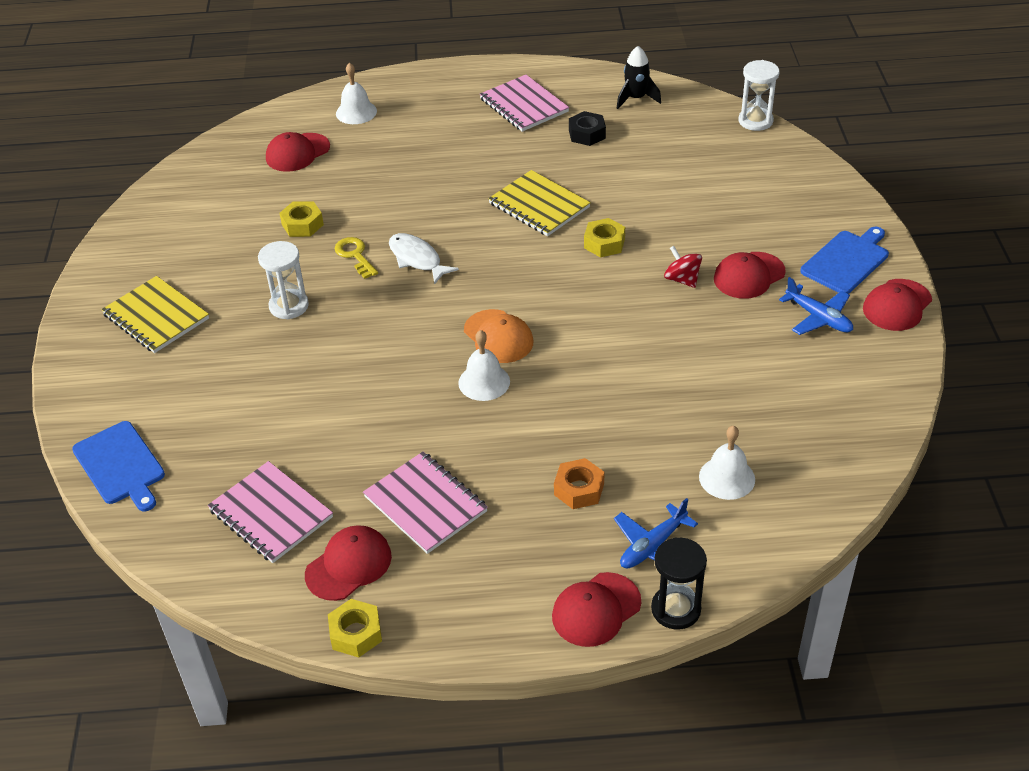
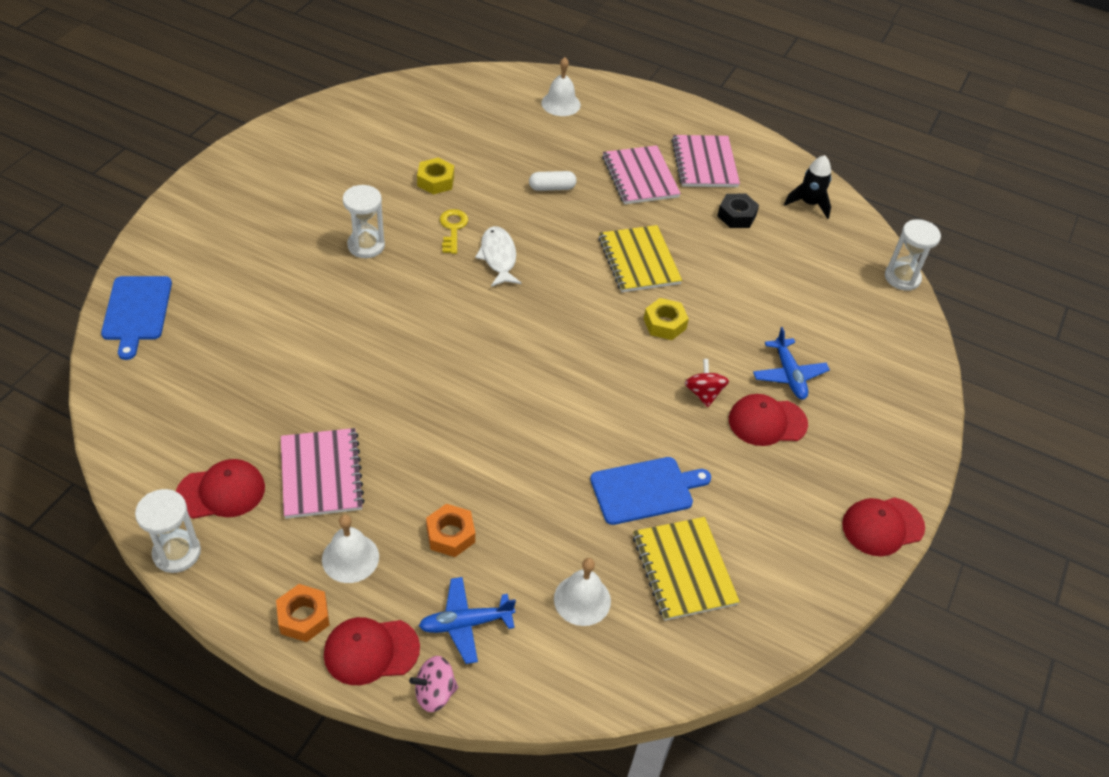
camera: 25 degrees right, 5 degrees up
yellow notebook [101,276,209,353] -> yellow notebook moved to [633,517,740,621]
pink notebook [208,461,333,563] -> pink notebook moved to [602,145,681,204]
red cap [266,132,330,172] -> none
yellow nut [328,599,382,657] -> white hourglass [135,489,201,573]
white bell [458,330,510,401] -> white bell moved to [322,514,379,583]
orange cap [464,309,533,363] -> none
black hourglass [651,537,707,630] -> pink spinning top [409,656,458,712]
blue plane [779,277,853,335] -> blue plane moved to [753,327,830,399]
blue cutting board [800,227,889,294] -> blue cutting board moved to [590,457,711,525]
none -> orange nut [276,584,329,642]
none -> white capsule [529,171,576,191]

